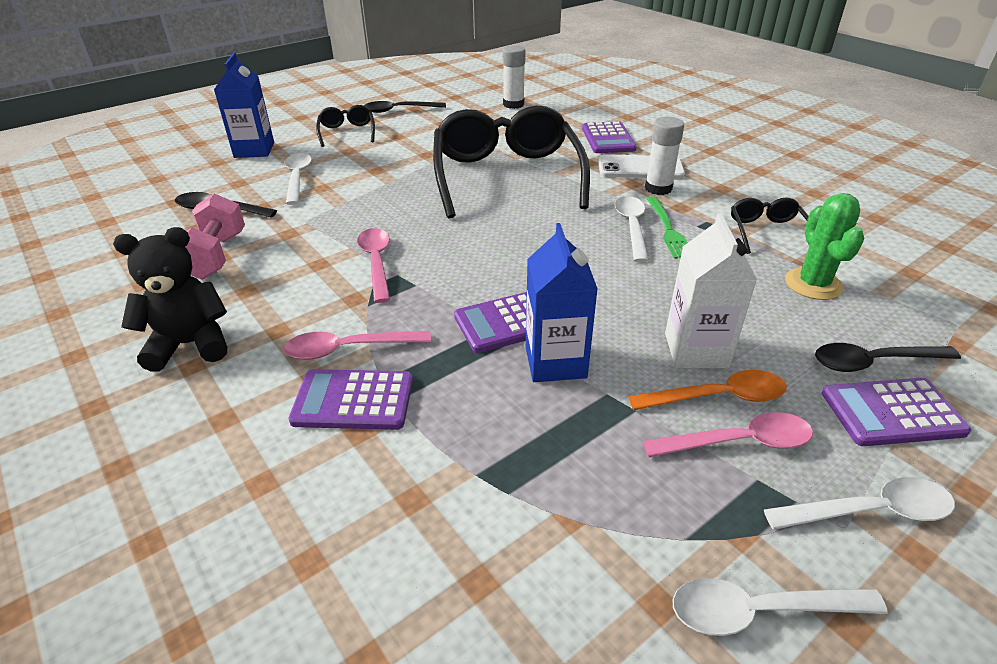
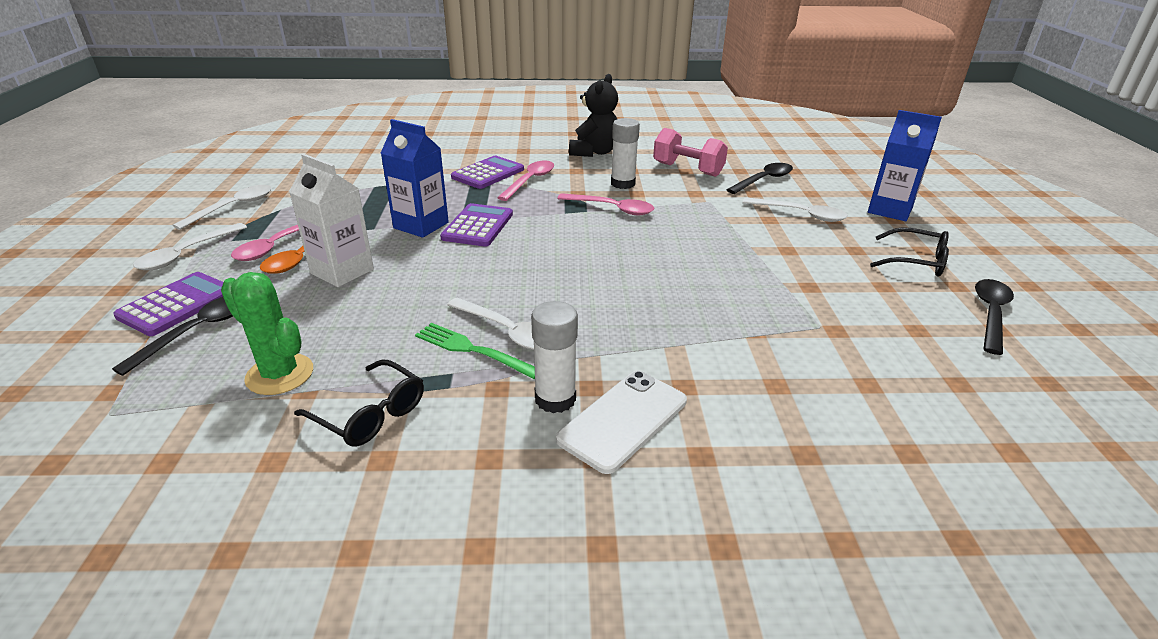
camera: 125 degrees right, 5 degrees down
black glasses [433,105,590,218] -> none
white glue stick [503,45,526,109] -> white glue stick moved to [611,118,640,189]
purple calculator [582,121,637,153] -> none

